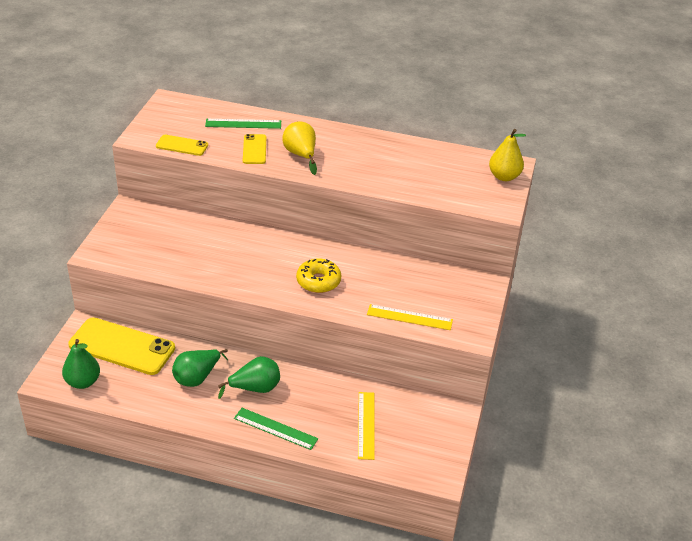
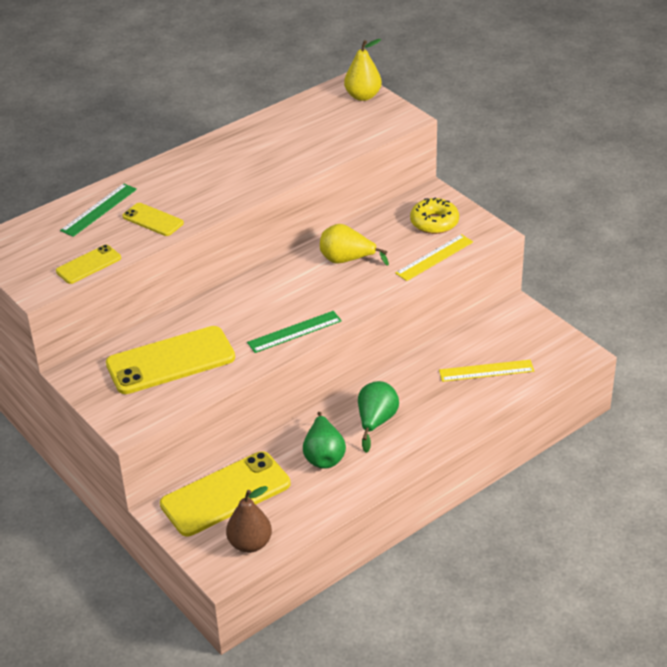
camera: 50 degrees left, 0 degrees up
green pear [62,339,100,389] -> brown pear [226,486,272,553]
green ruler [234,408,318,450] -> green ruler moved to [247,311,342,353]
yellow pear [282,122,317,175] -> yellow pear moved to [320,224,389,266]
yellow donut [296,258,341,293] -> yellow donut moved to [410,197,459,234]
yellow ruler [358,392,375,460] -> yellow ruler turned 45 degrees counterclockwise [439,360,534,382]
none -> yellow phone [106,326,235,394]

